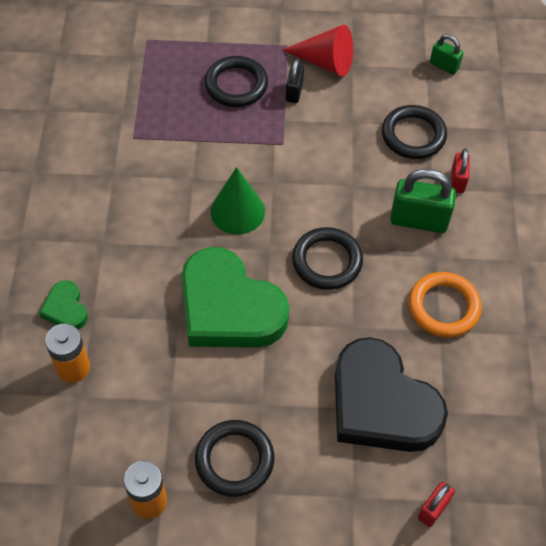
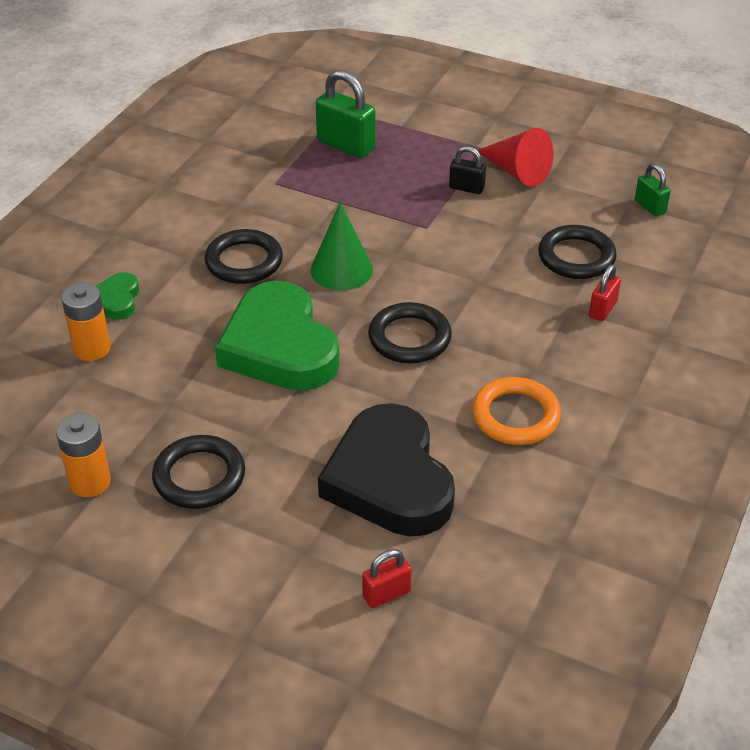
camera: 25 degrees right, 15 degrees down
black ring [205,56,268,107] -> black ring moved to [204,229,283,284]
black padlock [286,59,304,103] -> black padlock turned 75 degrees clockwise [449,146,486,194]
green padlock [390,169,456,233] -> green padlock moved to [316,70,375,158]

